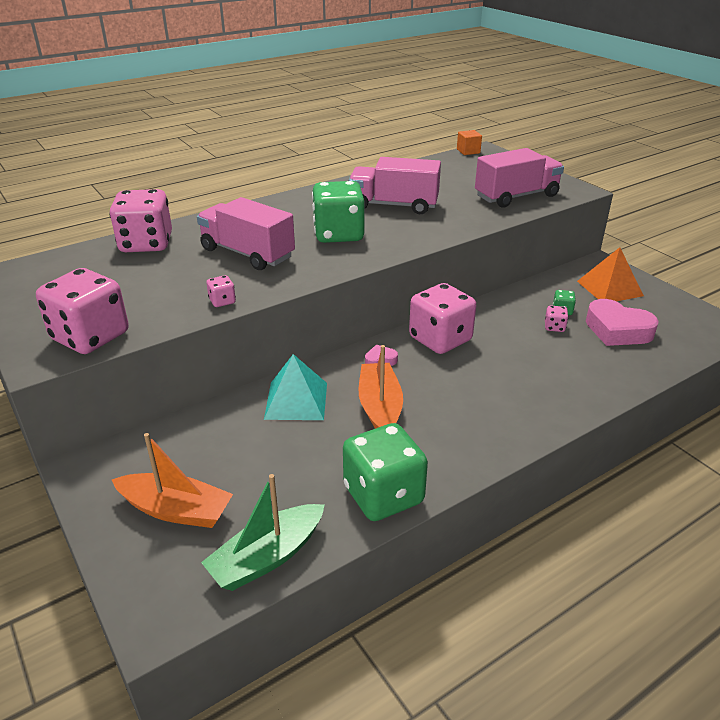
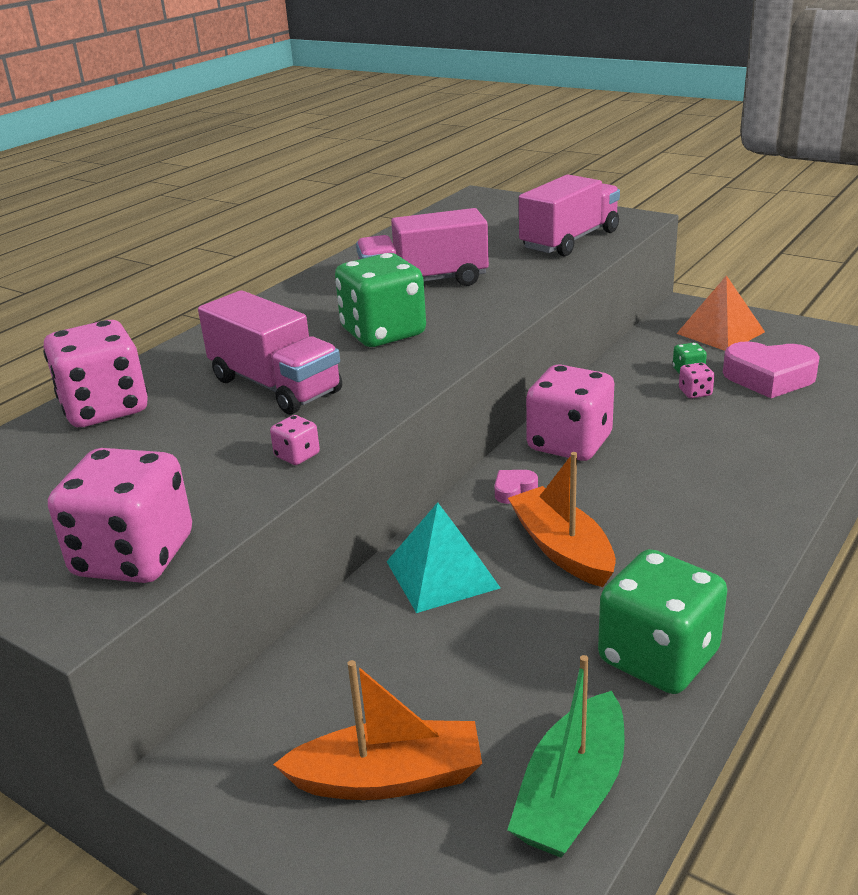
camera: 20 degrees left, 5 degrees down
pink truck [197,197,295,270] -> pink truck turned 150 degrees counterclockwise [198,290,342,414]
orange cube [457,130,482,155] -> none

